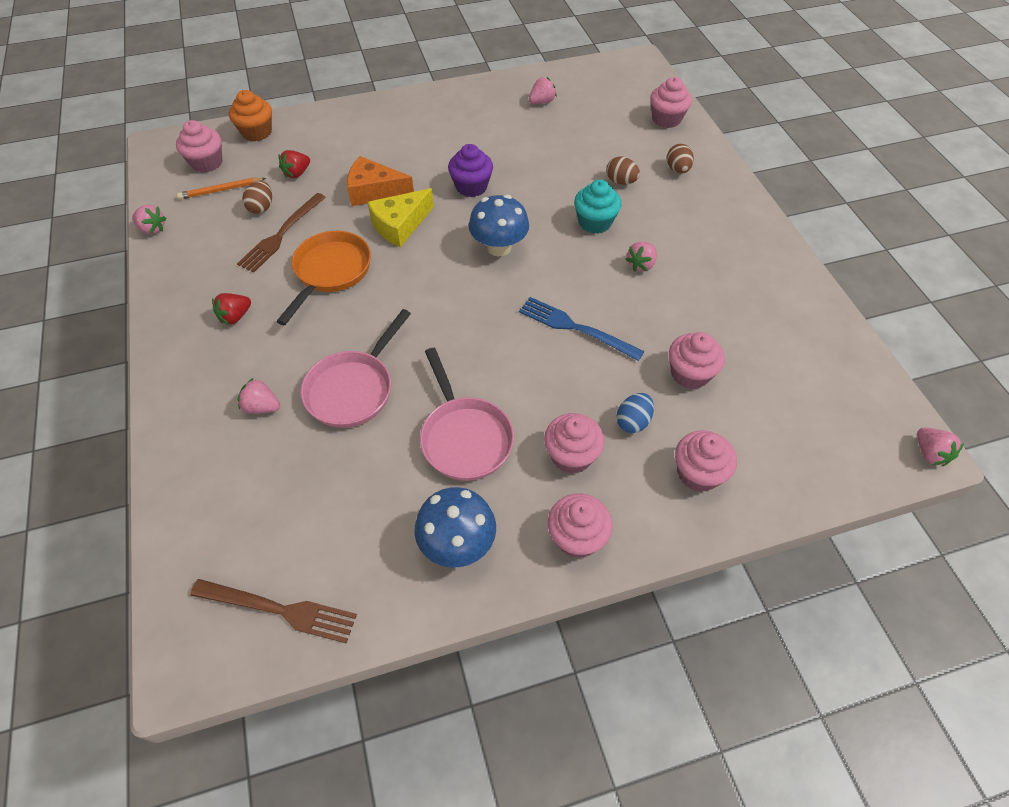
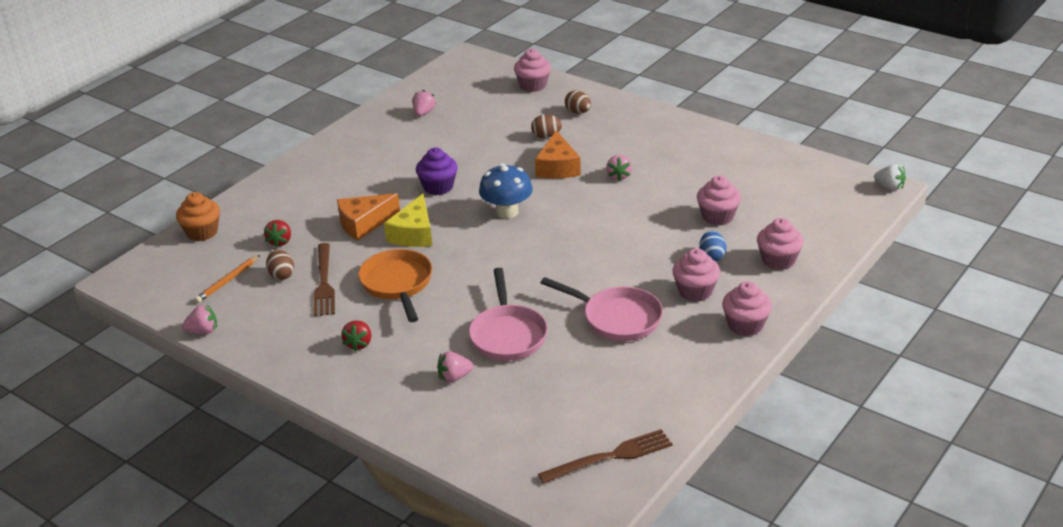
camera: 35 degrees left, 20 degrees down
pink cupcake [176,120,222,173] -> none
blue mushroom [414,487,496,567] -> none
blue fork [519,297,644,361] -> none
turquoise cupcake [574,180,621,234] -> orange cheese [535,130,581,179]
pink strawberry [917,428,964,466] -> white strawberry [874,164,906,190]

